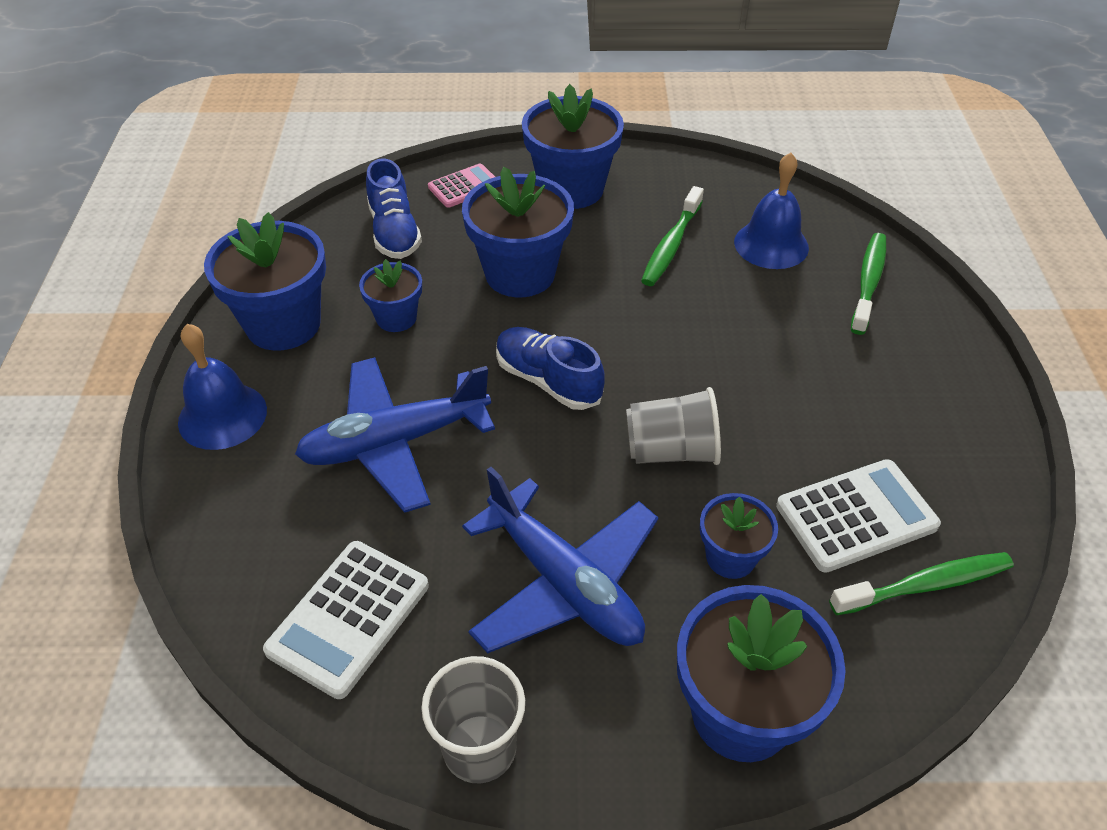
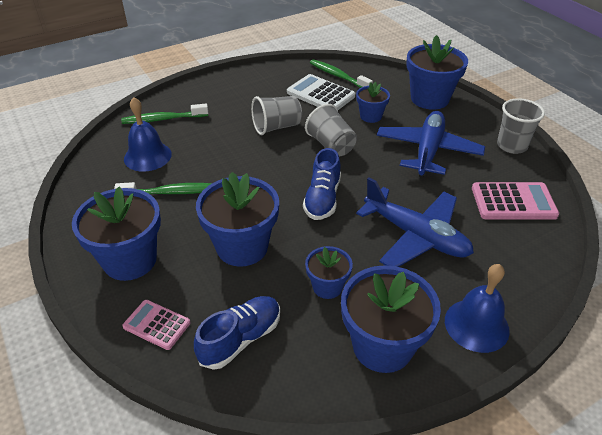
camera: 120 degrees left, 5 degrees down
white calculator [263,541,429,699] -> pink calculator [472,182,559,220]
none -> grey cup [251,96,302,135]

